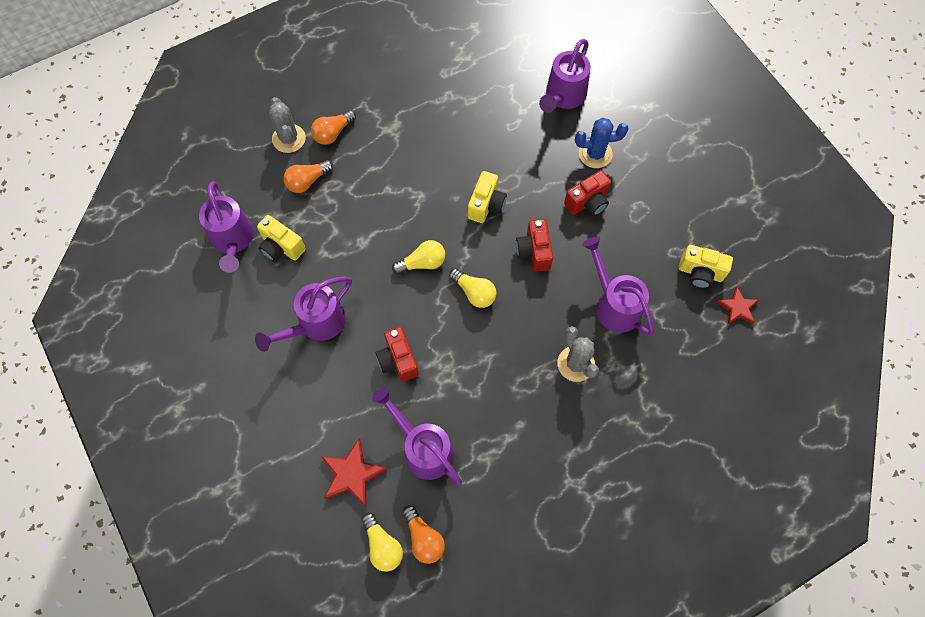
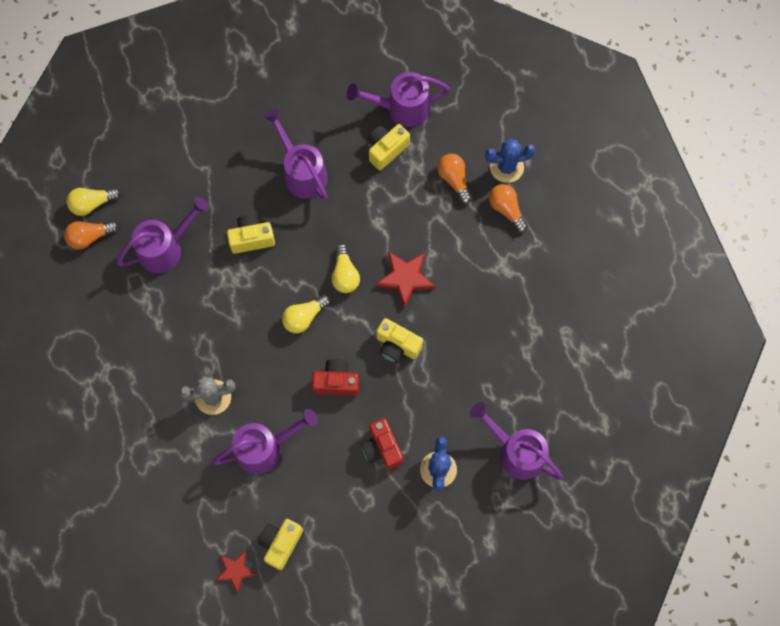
camera: 100 degrees right, 5 degrees up
grey cactus [269,97,306,153] -> blue cactus [485,138,536,183]
red star [321,439,388,506] -> red star moved to [375,251,436,309]
red camera [376,327,419,381] -> yellow camera [227,214,275,254]

